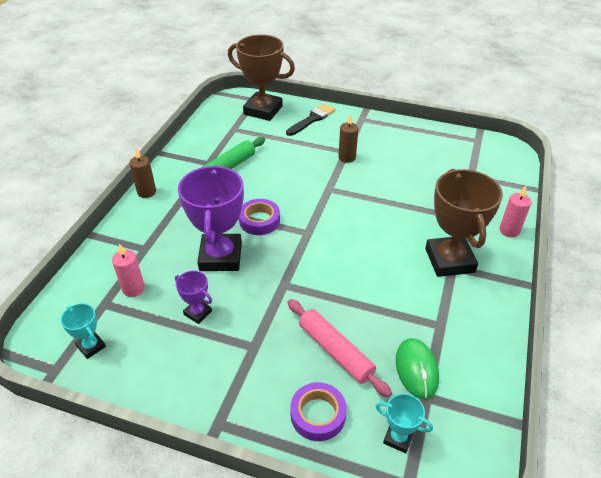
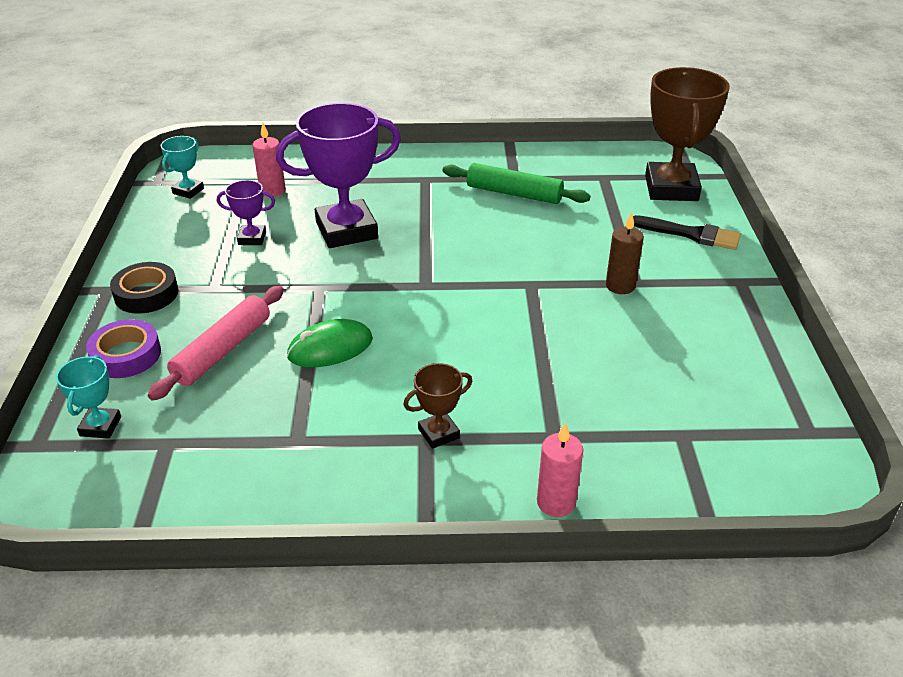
camera: 70 degrees right, 5 degrees down
brown candle [129,148,156,198] -> none
purple trophy [175,271,212,324] -> purple trophy turned 75 degrees clockwise [217,180,275,245]
purple tape [239,199,280,235] -> none
green mouse [396,338,439,400] -> green mouse moved to [287,319,373,367]
brown trophy [425,169,503,277] -> brown trophy [404,363,472,449], size x0.47
none -> black tape [110,262,179,314]

